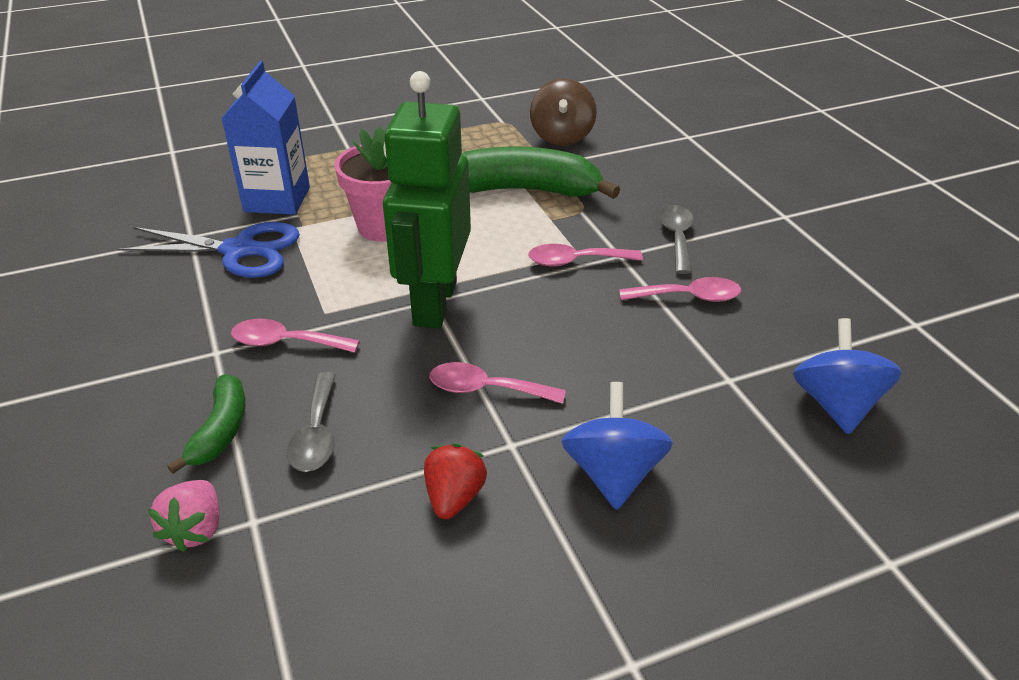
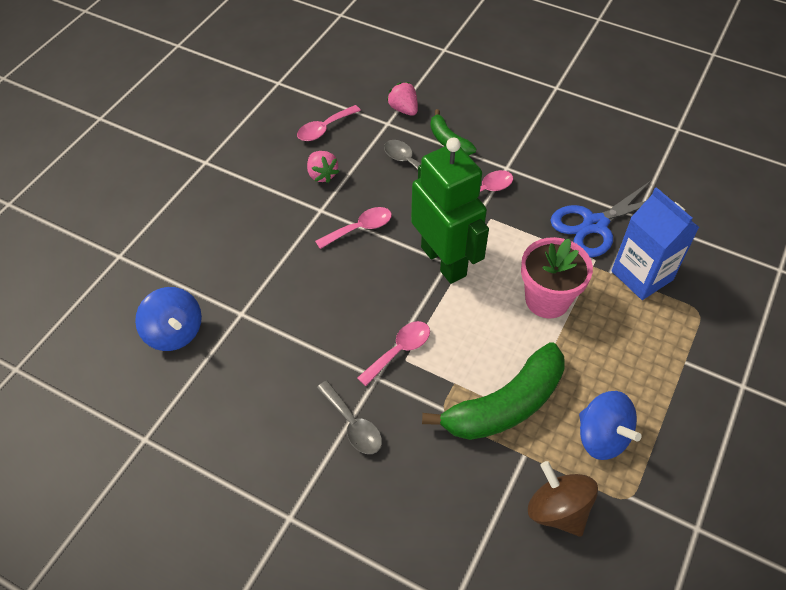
camera: 140 degrees right, 15 degrees up
red strawberry [424,443,487,519] -> pink strawberry [307,151,339,183]
blue spinning top [561,382,673,510] -> blue spinning top moved to [579,391,642,460]
pink spoon [619,277,741,302] -> pink spoon moved to [297,105,361,141]

